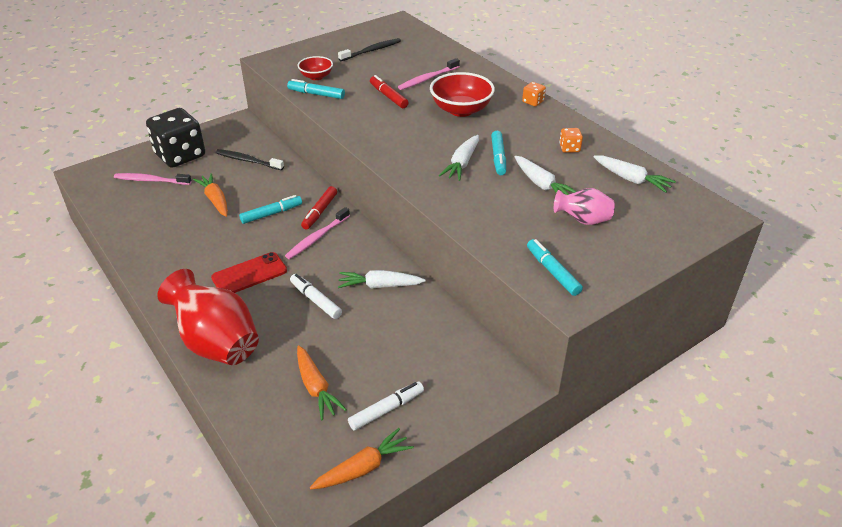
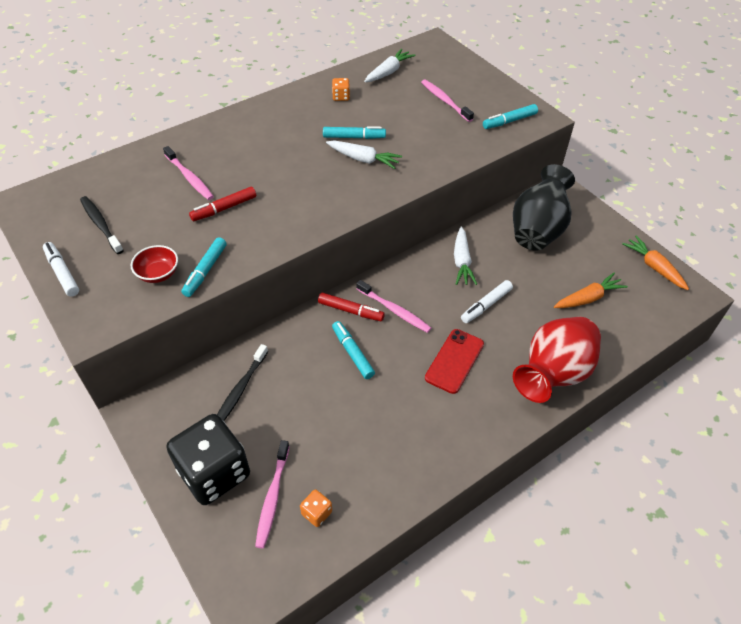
camera: 90 degrees left, 10 degrees up
orange carrot [193,173,228,217] -> none
red phone [211,252,287,293] -> red phone turned 60 degrees clockwise [425,329,484,394]
white marker [348,381,424,431] -> white marker moved to [43,242,79,297]
red bowl [430,72,495,117] -> none
white carrot [515,156,577,195] -> none
orange dice [522,82,546,106] -> orange dice moved to [300,489,332,527]
pink vase [554,188,615,225] -> pink toothbrush [421,80,474,122]
none -> black vase [513,164,575,251]

